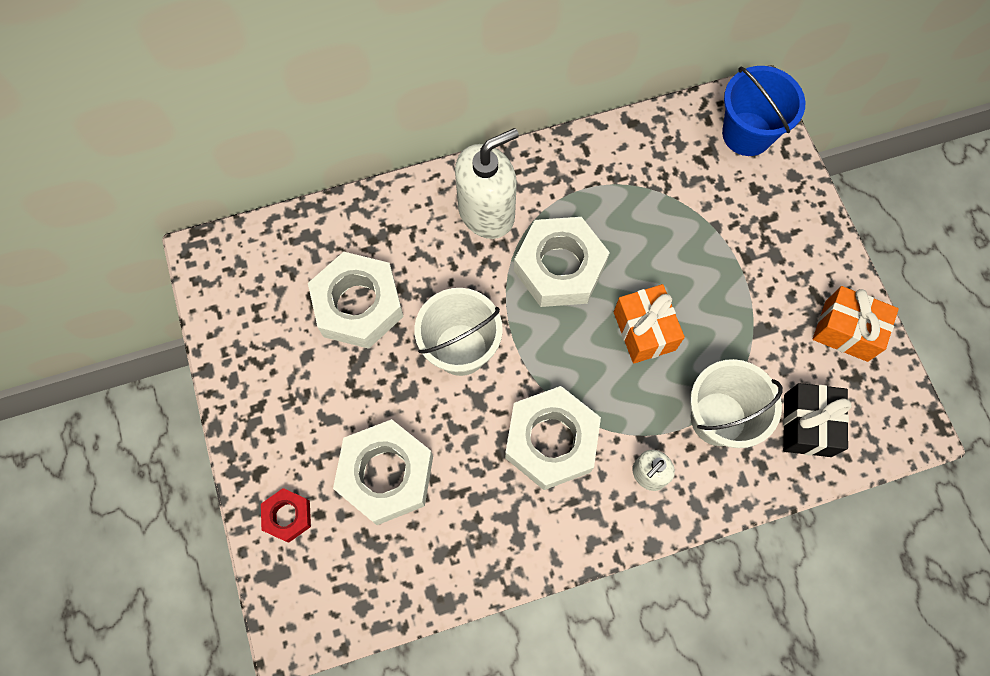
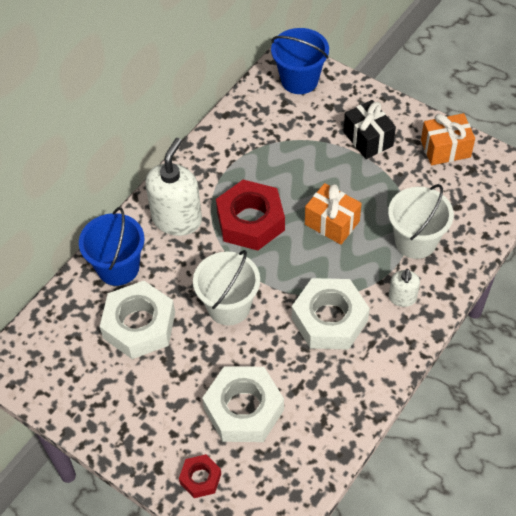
camera: 35 degrees left, 15 degrees down
white nut [514,217,610,307] -> red nut [216,180,285,251]
black gift [783,383,852,457] -> black gift moved to [343,100,396,159]
none -> blue bucket [79,207,145,286]

